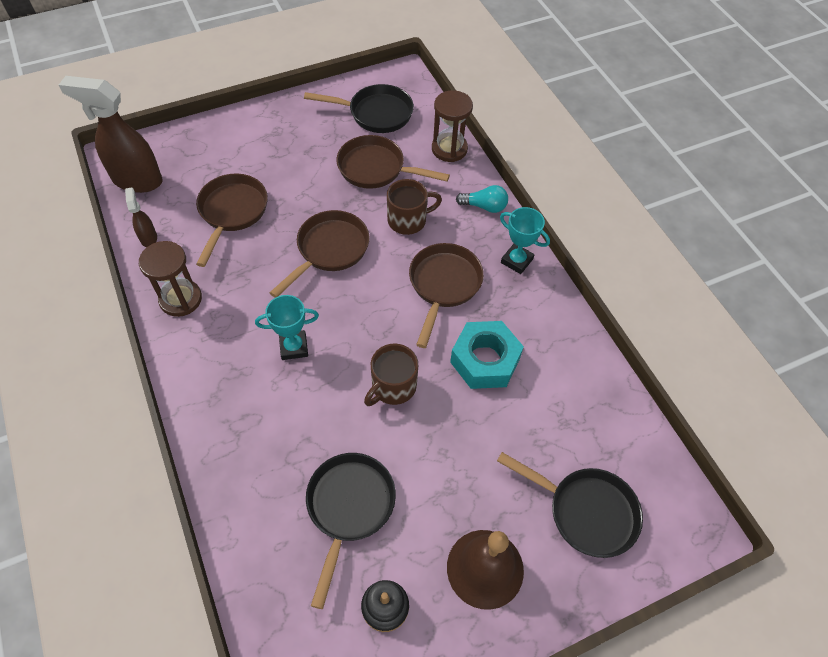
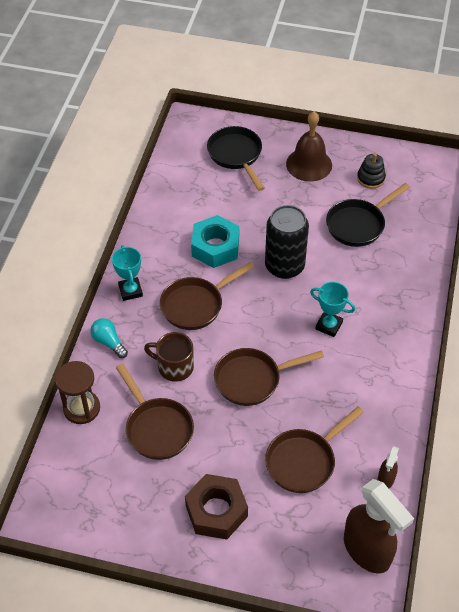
camera: 140 degrees left, 5 degrees down
brown hourglass [139,241,202,317] -> none
black pan [304,84,414,133] -> none
brown mug [364,344,418,406] -> black can [265,205,309,279]
none -> brown nut [185,474,248,539]

